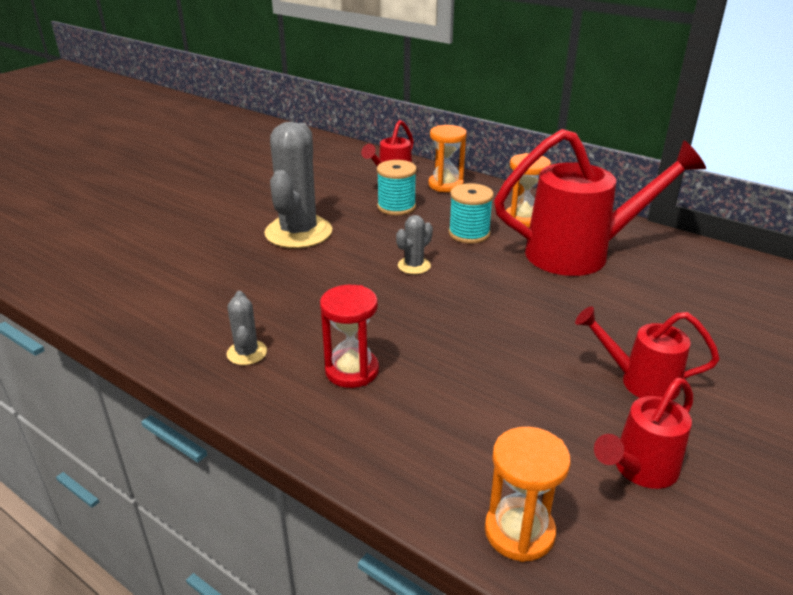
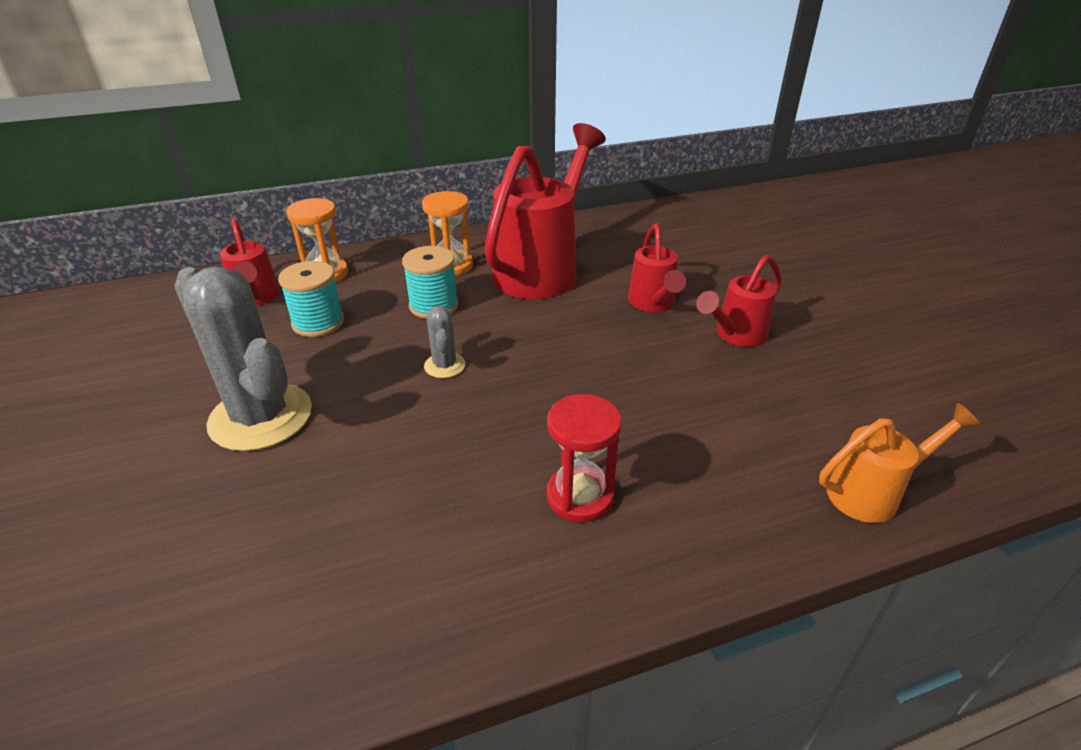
camera: 55 degrees left, 5 degrees up
grey cactus [226,291,267,365] -> none
orange hourglass [485,427,570,562] -> orange watering can [819,403,981,523]
red watering can [594,378,693,489] -> red watering can moved to [628,223,686,312]

